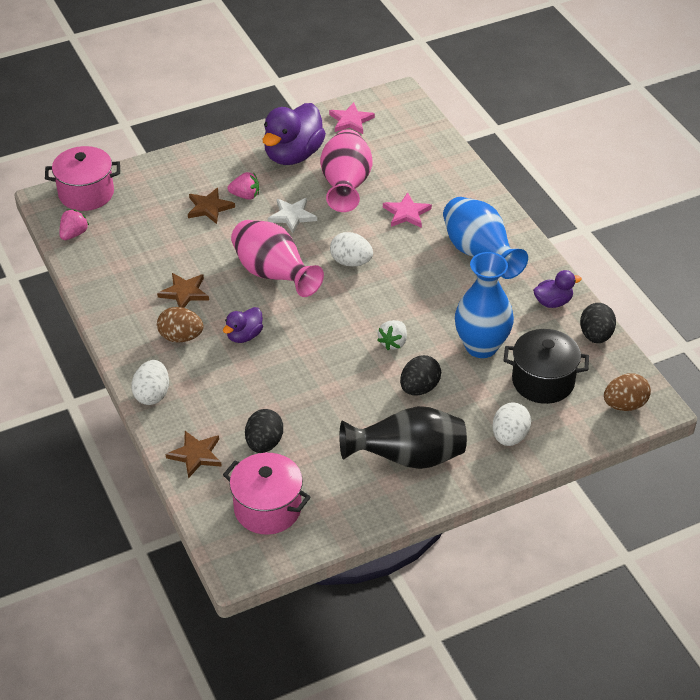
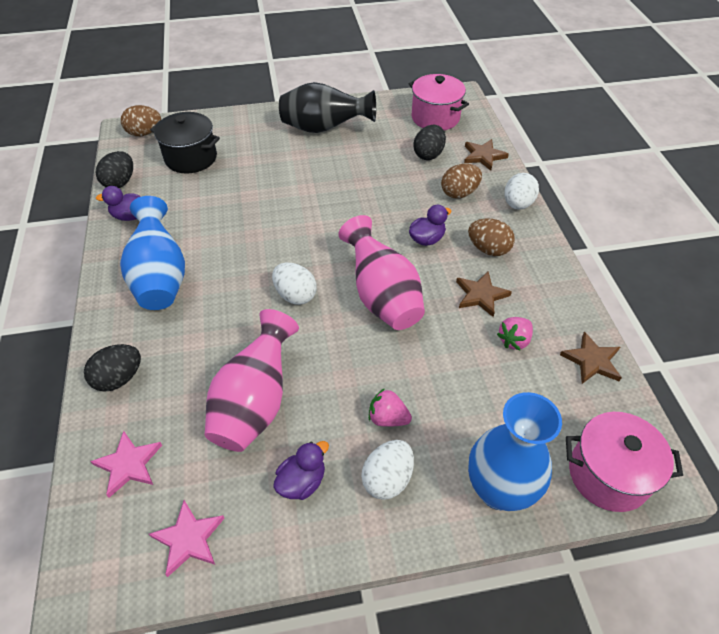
camera: 165 degrees left, 5 degrees up
pink strawberry [60,210,89,240] -> pink strawberry moved to [497,317,533,350]
brown star [188,188,235,224] -> brown star moved to [560,332,622,384]
purple duck [262,103,326,165] -> purple duck [273,441,329,500], size x0.52
white star [268,198,317,233] -> none
white strawberry [377,320,407,350] -> none
pink star [383,192,432,228] -> pink star moved to [90,431,162,498]
black egg [400,355,441,395] -> black egg moved to [84,344,141,392]
blue vase [455,252,514,358] -> blue vase moved to [468,392,562,511]
white egg [492,402,531,446] -> white egg moved to [361,440,414,500]
none -> brown egg [441,164,482,199]

